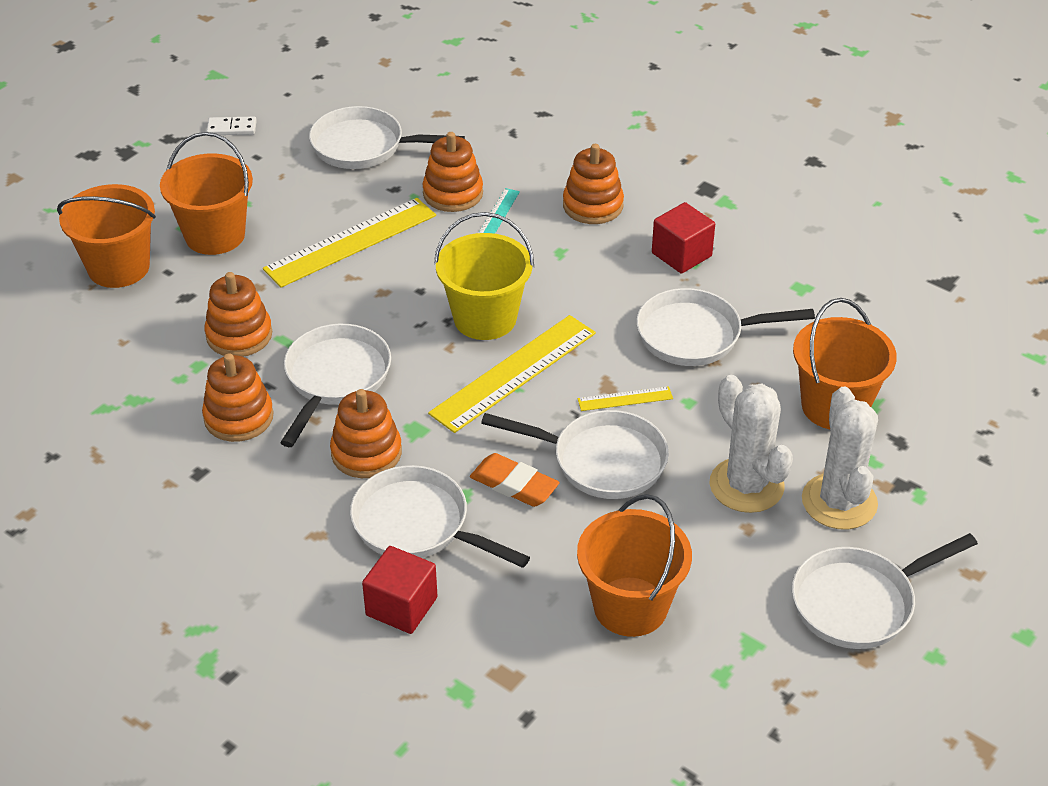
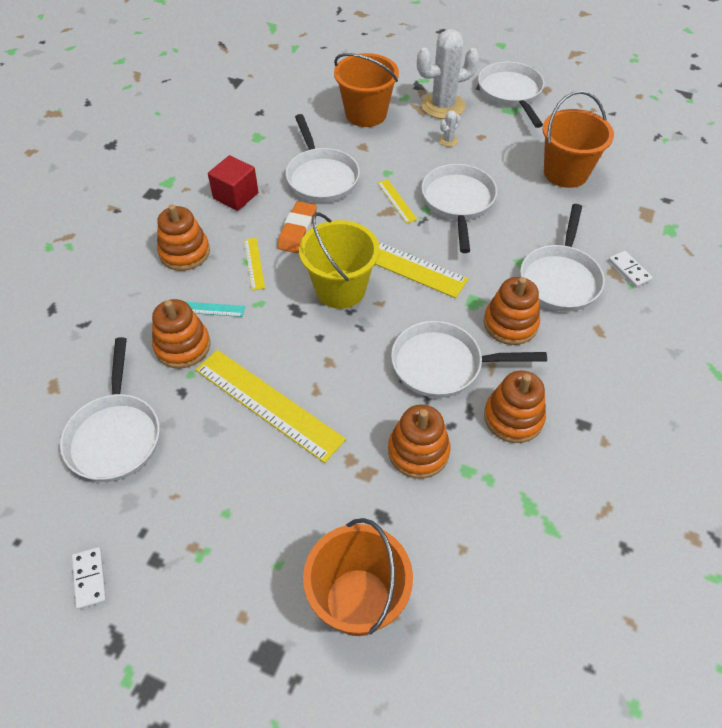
camera: 105 degrees left, 10 degrees up
orange bucket [160,132,253,255] -> none
red cube [362,546,437,634] -> white domino [608,251,653,288]
orange eraser [470,453,560,507] -> orange eraser moved to [277,201,317,253]
white cactus [709,375,793,513] -> white cactus [439,110,461,147], size x0.41
white pan [792,533,978,649] -> white pan turned 150 degrees counterclockwise [478,62,544,128]
none -> yellow ruler [244,238,265,290]

